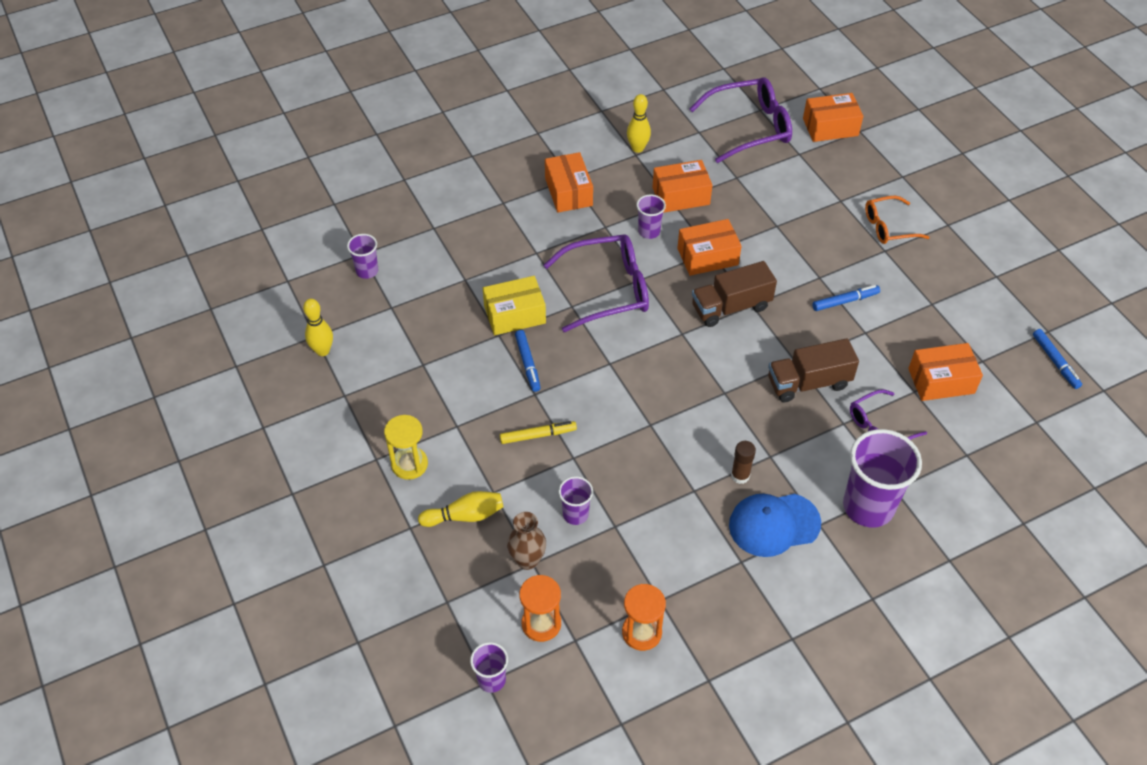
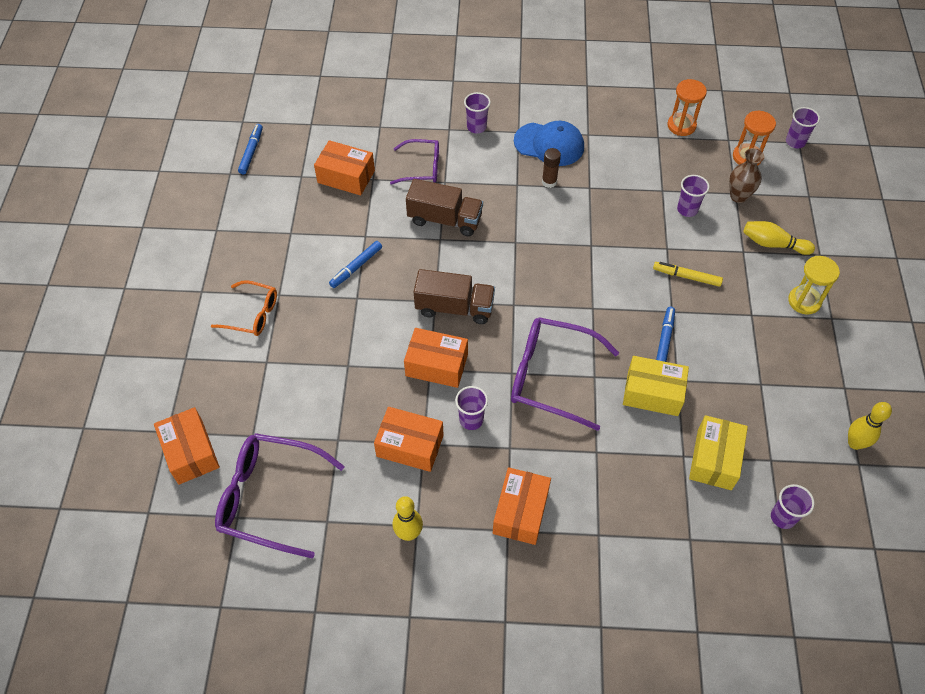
camera: 150 degrees left, 5 degrees up
orange box [803,93,863,142] -> orange box turned 45 degrees clockwise [154,407,220,485]
blue marker [812,285,880,311] -> blue marker turned 60 degrees counterclockwise [329,241,382,288]
purple cup [843,429,922,528] -> purple cup [464,92,491,134], size x0.50
none -> yellow box [689,415,748,490]

